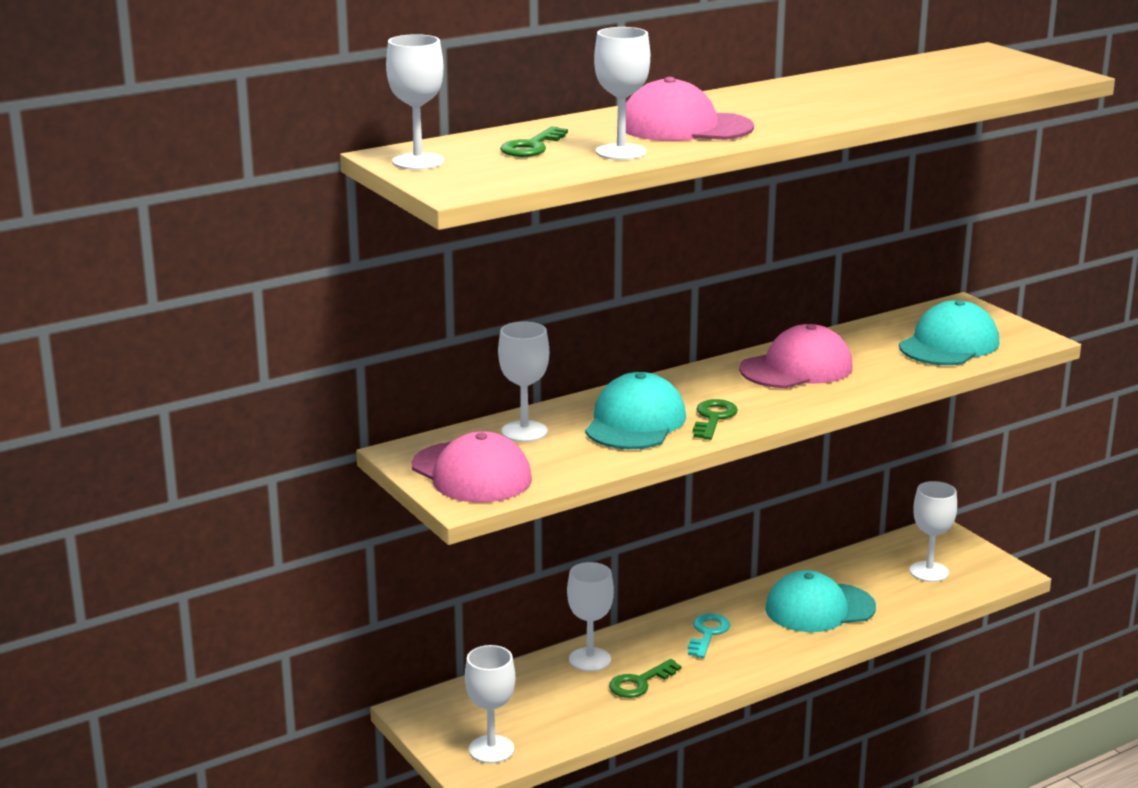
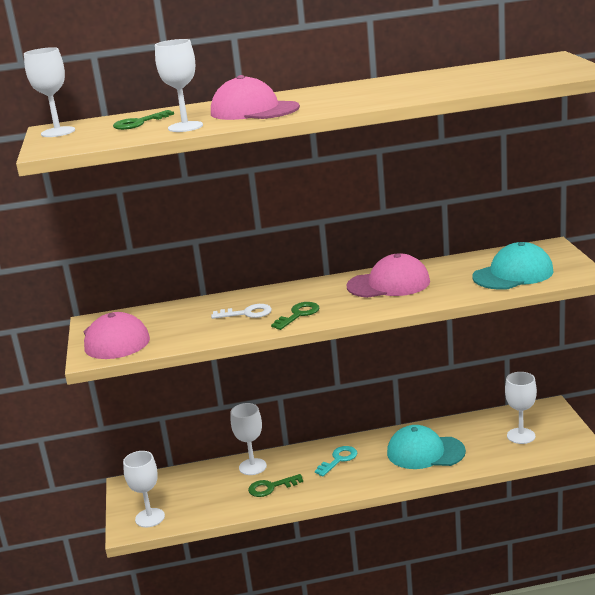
camera: 25 degrees right, 0 degrees up
white goblet [498,322,549,442] -> none
turquoise cap [585,372,686,449] -> white key [211,304,272,319]

